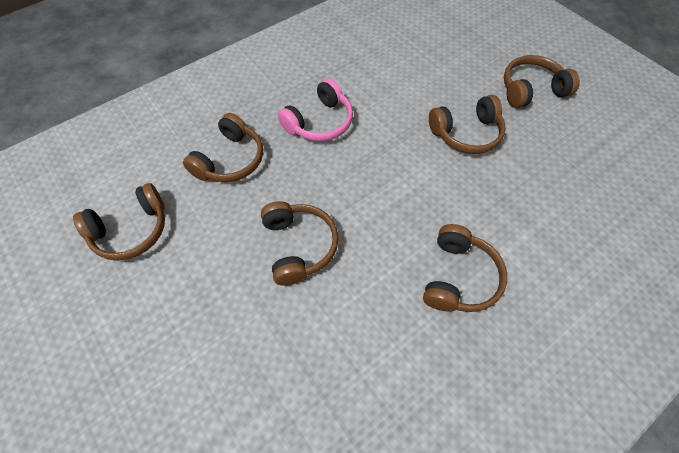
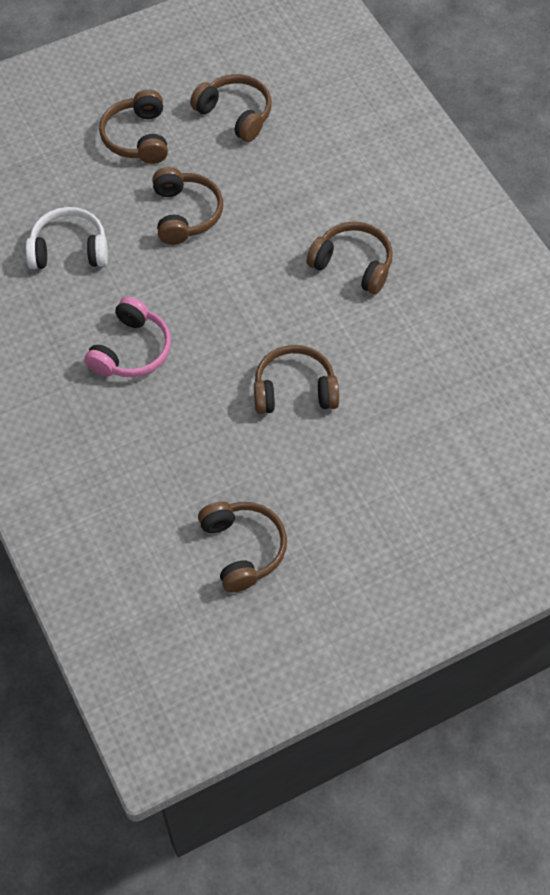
camera: 80 degrees left, 0 degrees up
brown headphones [183,113,263,182] -> brown headphones moved to [190,74,272,142]
pink headphones [278,78,353,142] -> pink headphones turned 60 degrees clockwise [84,296,171,377]
none -> white headphones [26,207,108,269]

